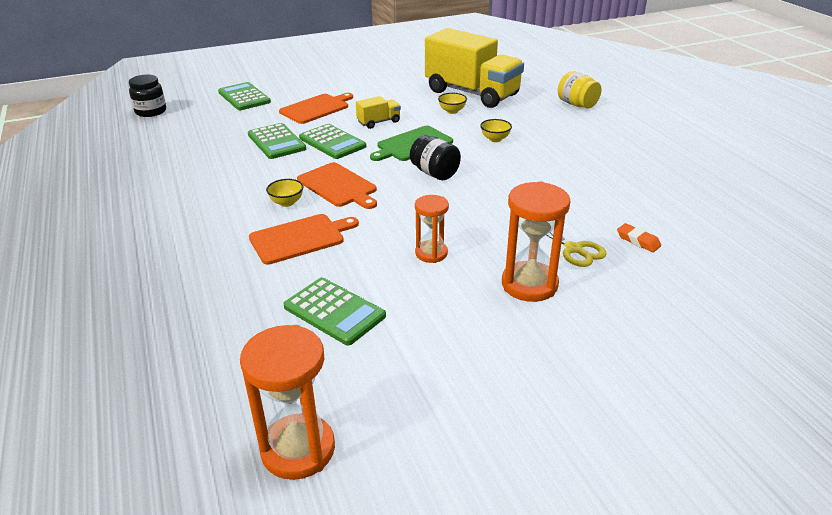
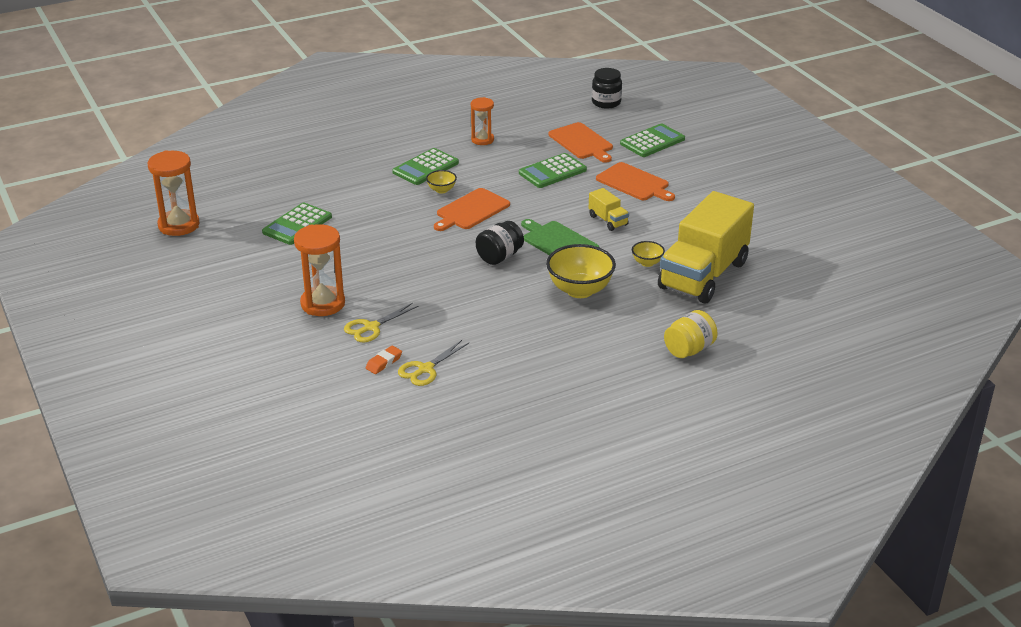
camera: 85 degrees right, 0 degrees up
orange cutting board [249,214,359,265] -> orange cutting board moved to [548,122,613,163]
green calculator [299,124,366,159] -> green calculator moved to [392,148,459,185]
orange hourglass [415,195,449,263] -> orange hourglass moved to [471,97,494,145]
yellow bowl [480,119,512,142] -> yellow bowl [546,244,616,298], size x2.03
none -> yellow scissors [398,340,469,386]

